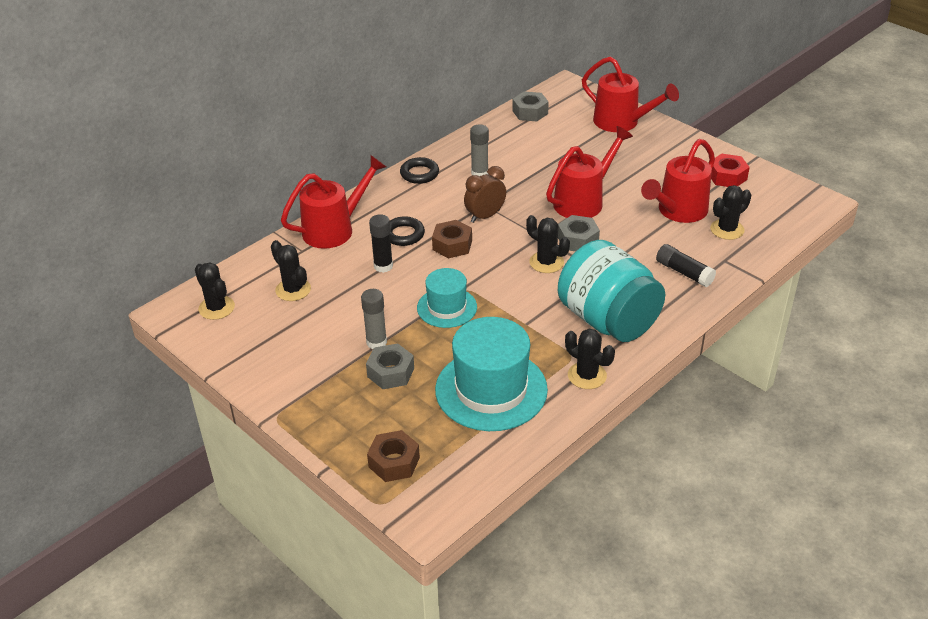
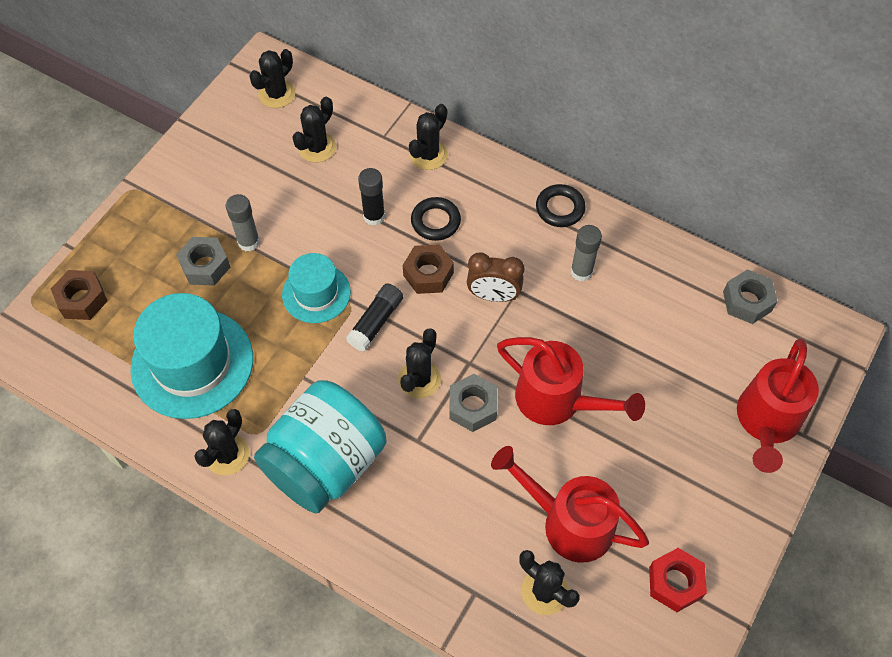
camera: 75 degrees right, 20 degrees up
red watering can [281,155,386,249] -> black cactus [409,104,448,170]
brown clock [464,166,506,223] -> brown clock turned 150 degrees clockwise [467,253,524,302]
black glue stick [656,244,716,287] -> black glue stick moved to [346,284,403,352]

